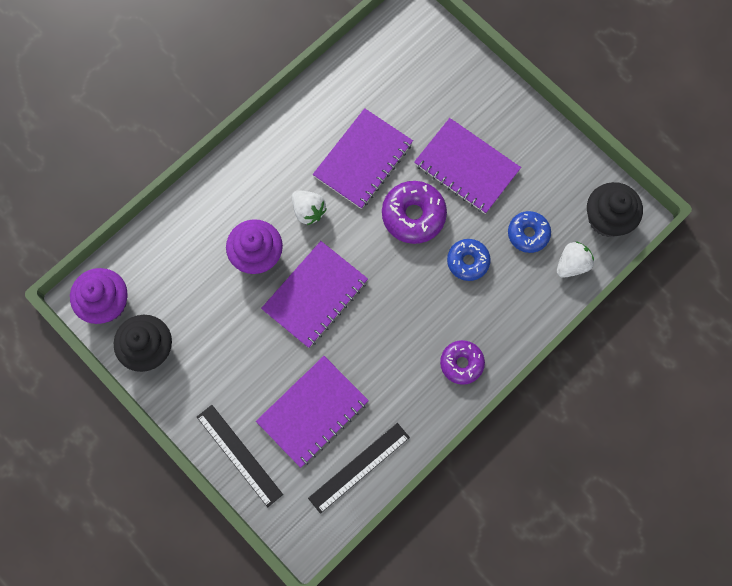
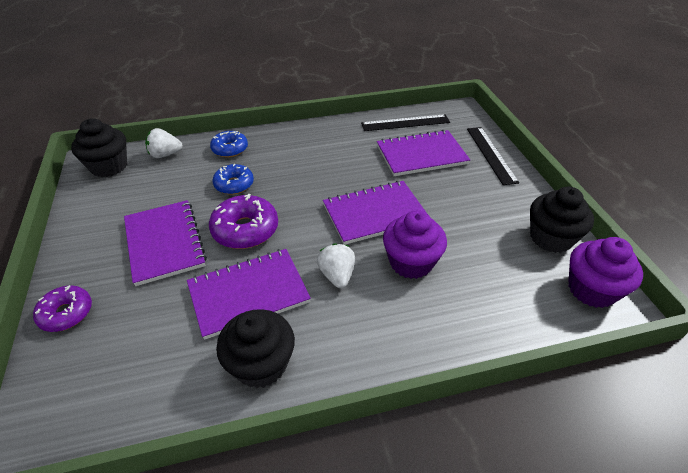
camera: 150 degrees left, 30 degrees down
purple donut [440,340,485,385] -> purple donut moved to [33,285,92,332]
blue donut [508,211,551,253] -> blue donut moved to [210,131,248,157]
none -> black cupcake [216,309,295,388]

